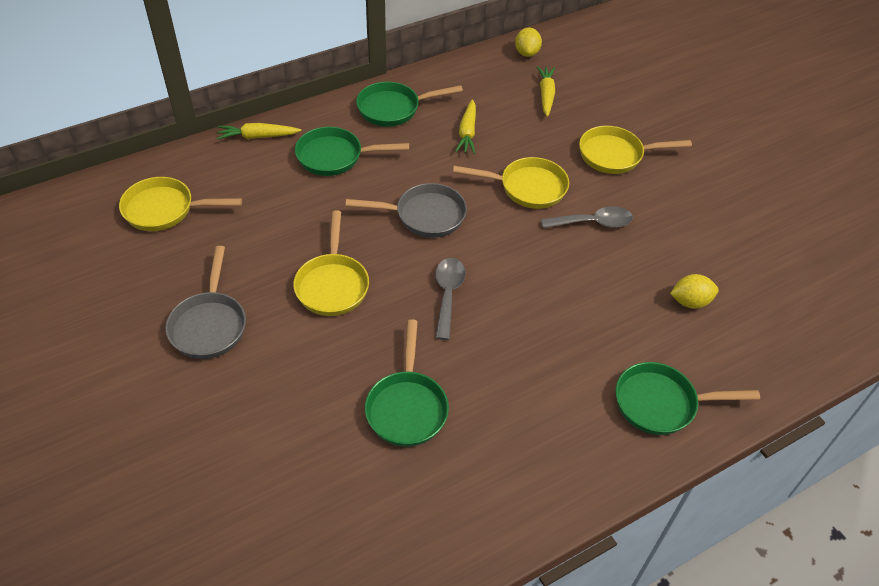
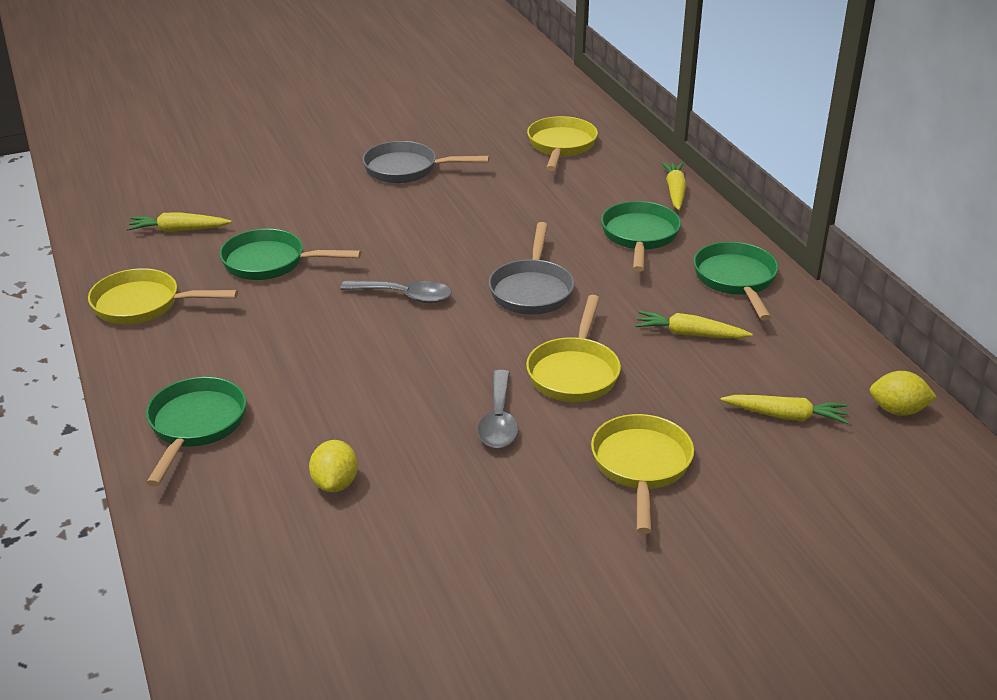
camera: 100 degrees right, 15 degrees down
yellow pan [293,211,369,316] -> yellow pan moved to [88,268,238,324]
none -> yellow carrot [127,212,232,232]

